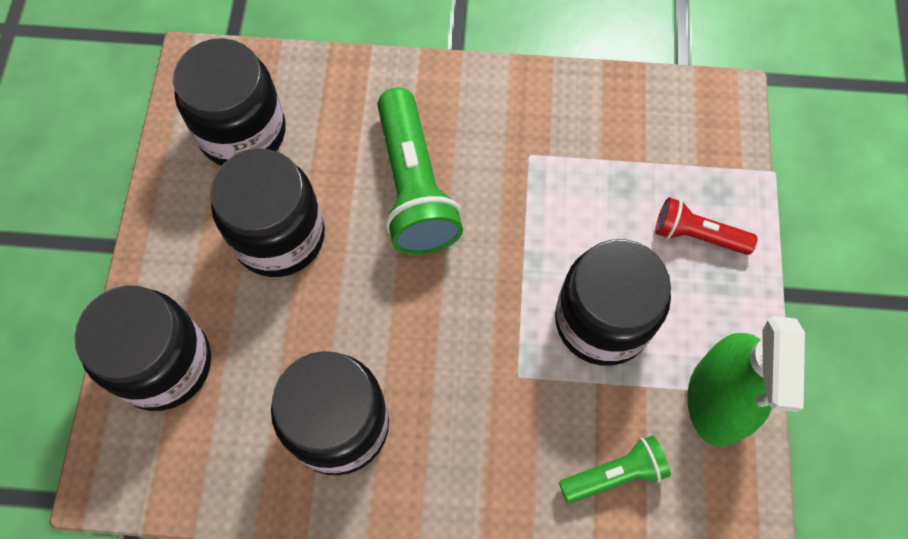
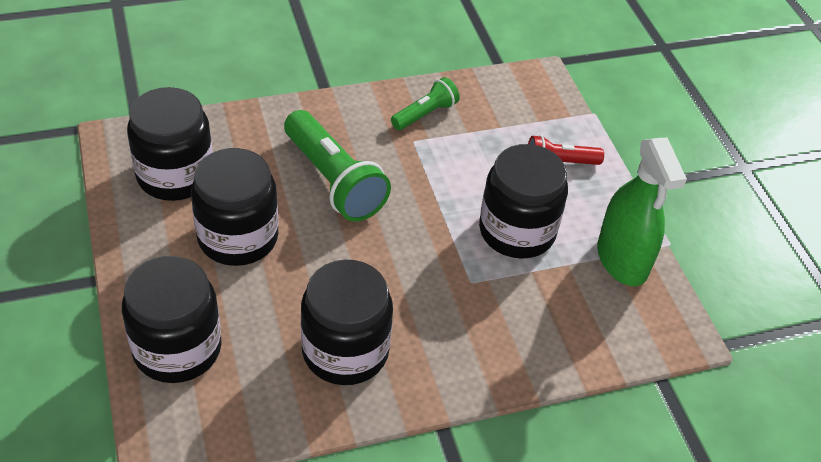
camera: 25 degrees left, 20 degrees down
green flashlight [559,435,671,504] -> green flashlight moved to [391,77,460,130]

